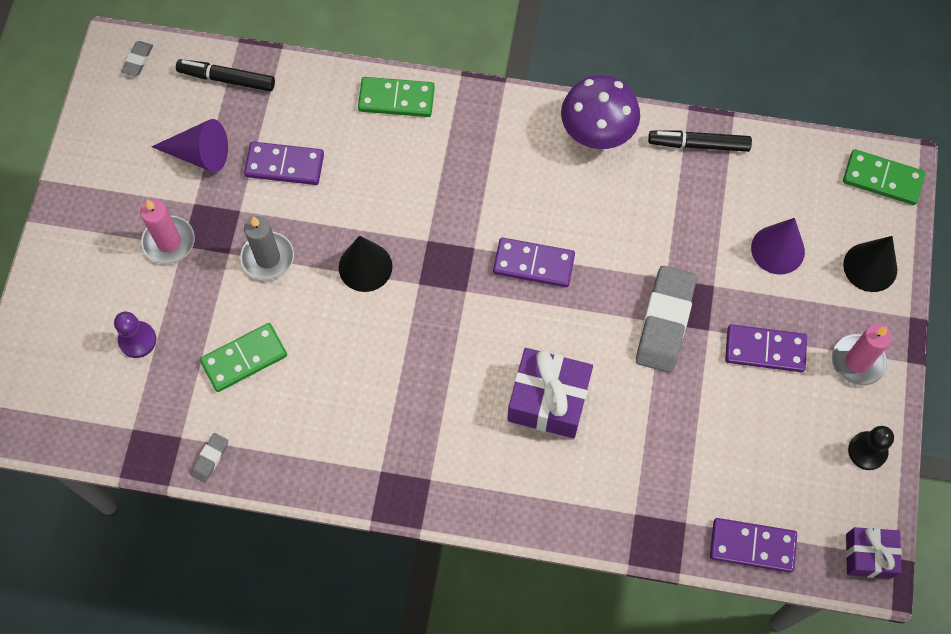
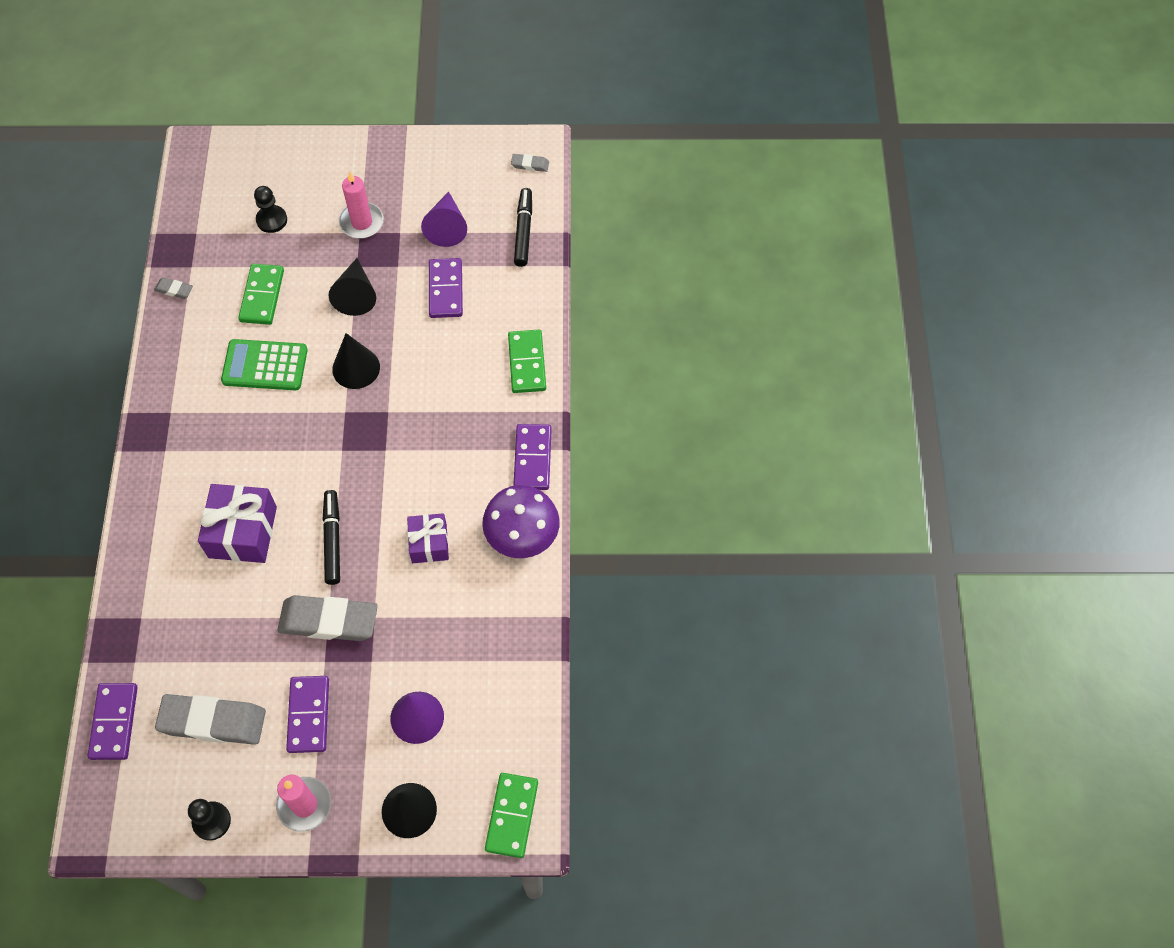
camera: 80 degrees right, 5 degrees down
purple pawn [114,312,156,358] -> black pawn [254,186,287,233]
green domino [200,323,287,392] -> green domino turned 45 degrees clockwise [238,264,284,325]
grey candle [240,216,294,280] -> black cone [329,258,376,316]
purple domino [493,238,575,287] -> purple domino moved to [513,424,552,490]
black marker [648,130,752,152] -> black marker moved to [322,490,340,585]
purple gift [846,527,902,579] -> purple gift moved to [407,513,449,563]
none -> grey eraser [155,694,266,745]
none -> green calculator [221,339,308,390]

